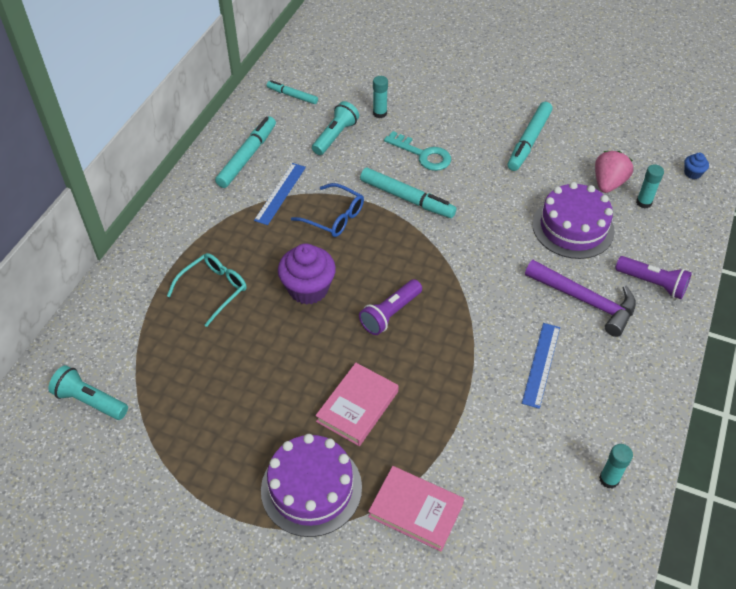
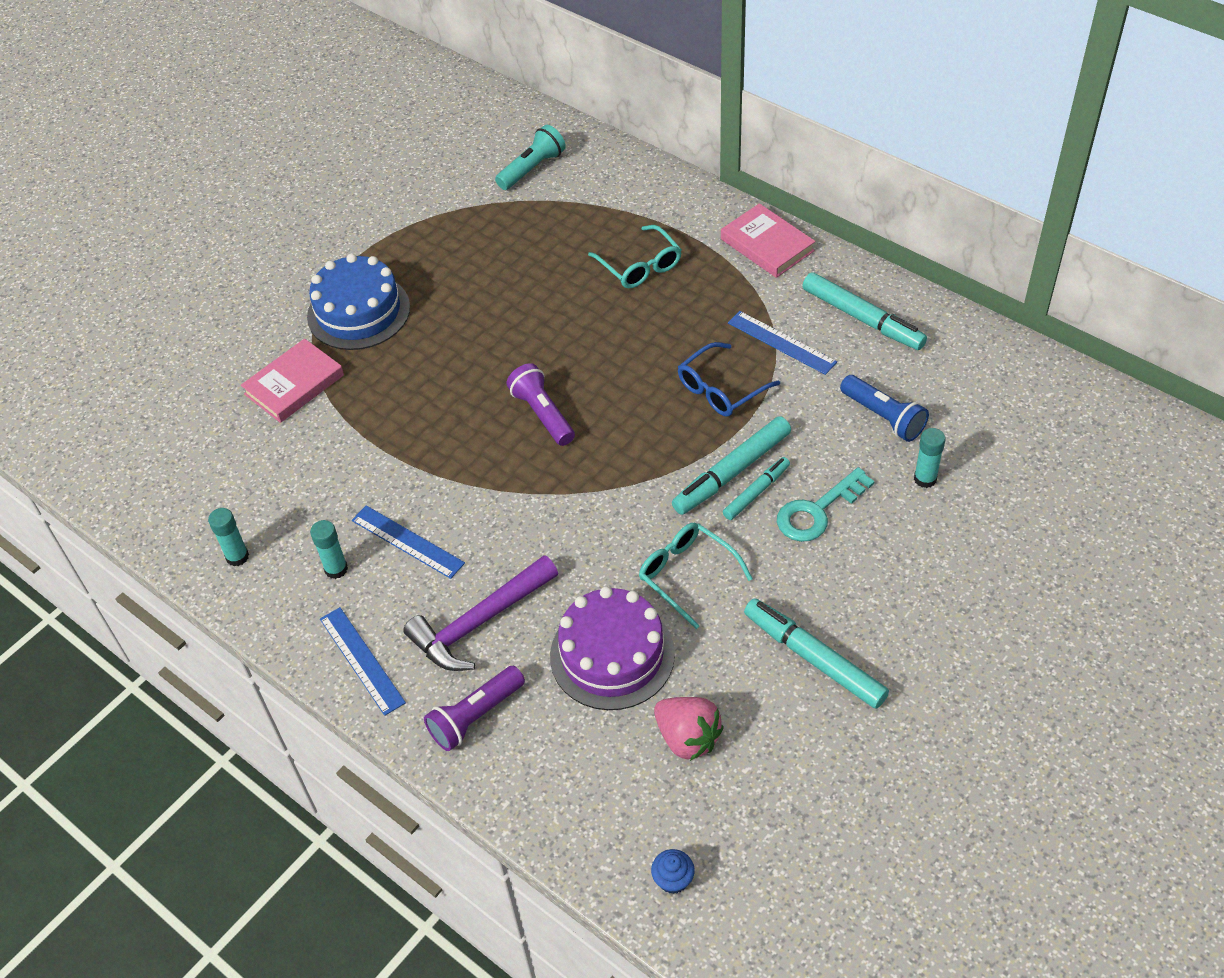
camera: 110 degrees right, 0 degrees up
purple cake [261,434,362,537] -> blue cake [307,254,410,350]
turquoise marker [267,80,318,104] -> turquoise marker moved to [723,457,790,520]
purple cupcake [278,244,336,305] -> none
turquoise flashlight [312,101,359,155] -> blue flashlight [840,375,929,442]
pink book [315,363,399,446] -> pink book moved to [721,203,815,278]
turquoise glue stick [636,164,664,208] -> turquoise glue stick moved to [310,520,348,579]
none -> blue ruler [320,607,406,716]
none -> turquoise glasses [639,522,753,629]

